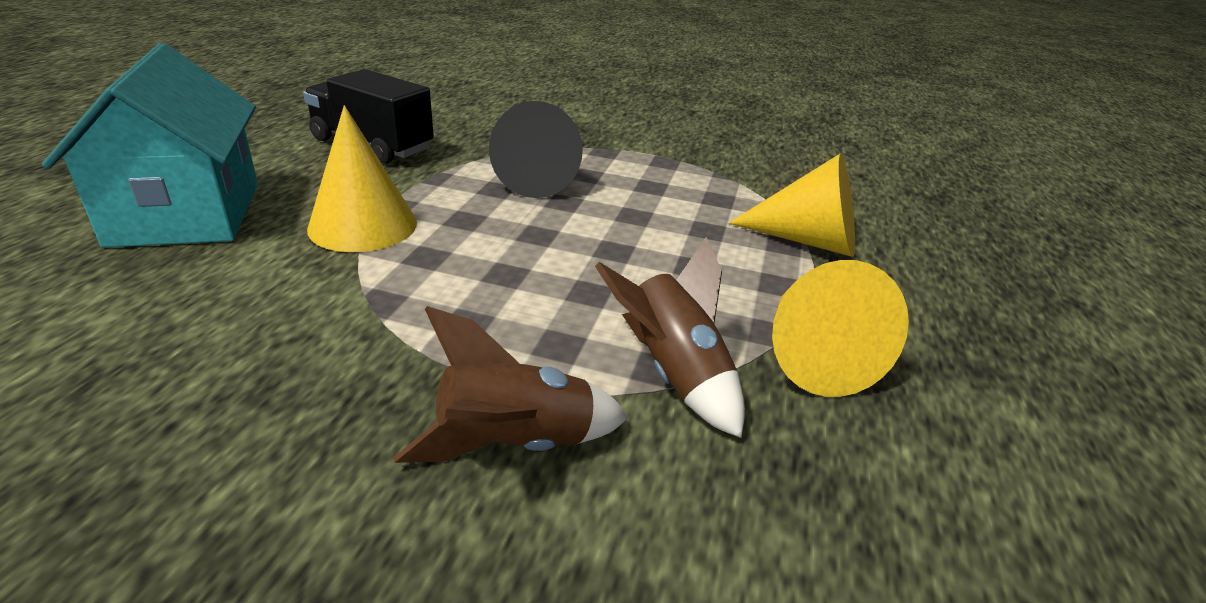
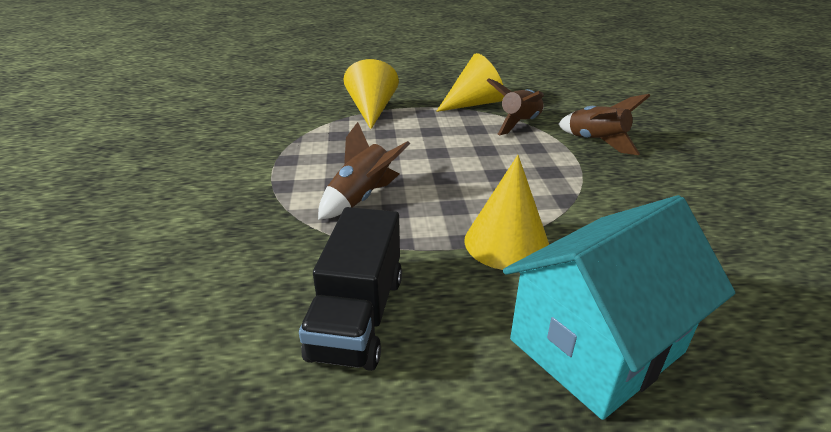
camera: 110 degrees left, 0 degrees up
black cone [489,101,583,198] -> brown rocket [318,122,410,220]

